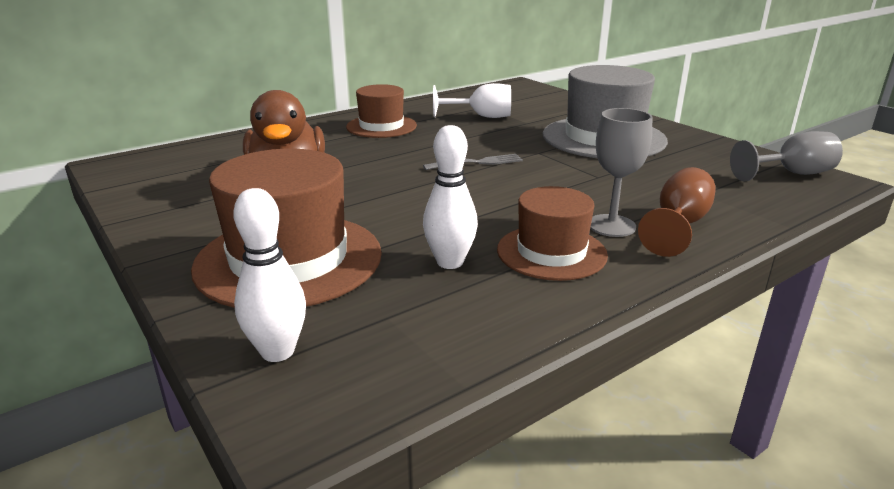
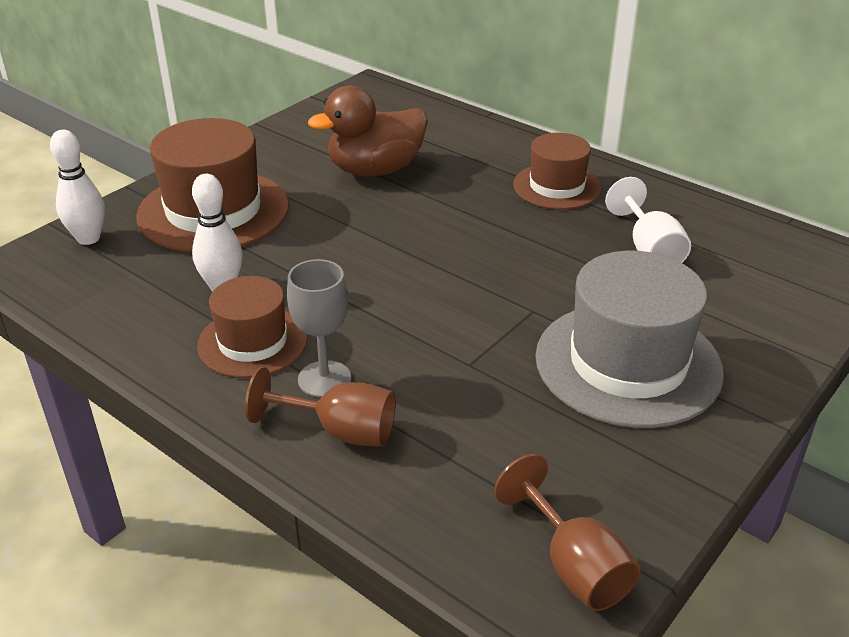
camera: 75 degrees right, 10 degrees up
grey fork [423,154,523,170] -> none
grey goblet [730,131,843,182] -> brown goblet [494,454,641,611]

